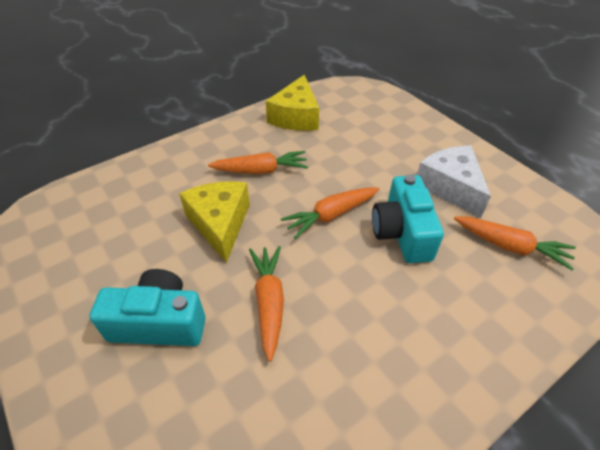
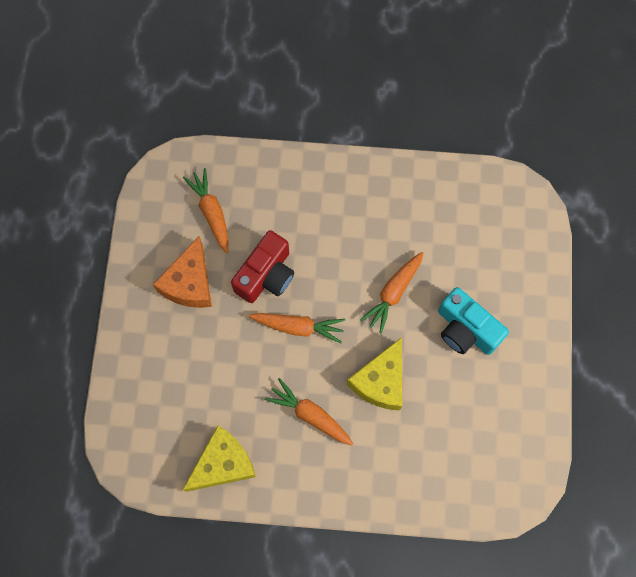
camera: 140 degrees left, 25 degrees up
turquoise camera [372,175,444,263] -> red camera [231,230,294,303]
white cheese [417,146,491,218] -> orange cheese [153,236,212,308]

